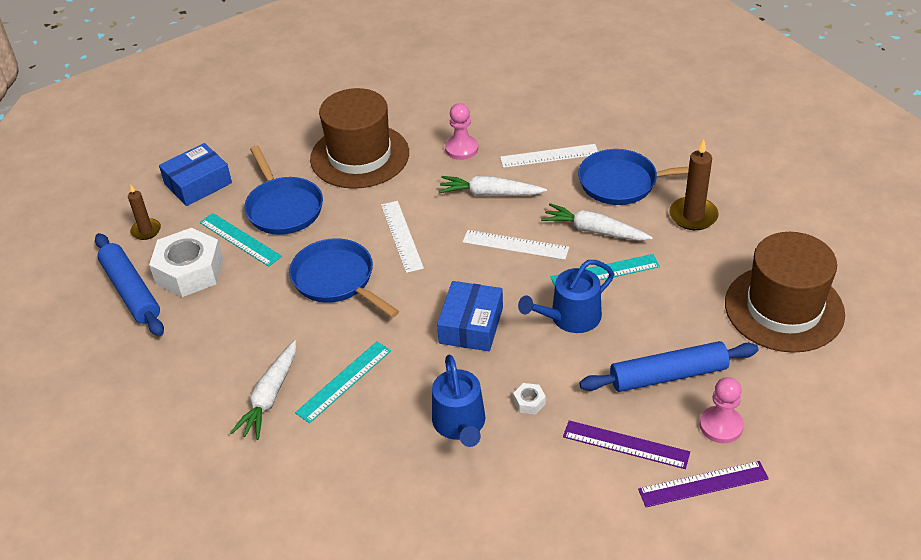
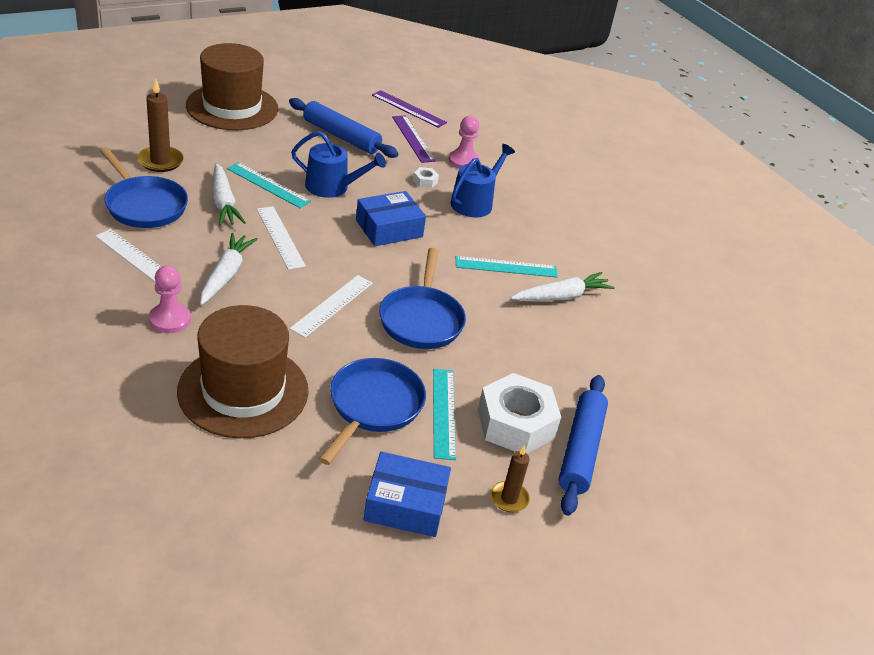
camera: 140 degrees left, 5 degrees down
white carrot [438,176,547,196] -> white carrot turned 135 degrees counterclockwise [200,233,258,305]
pink pawn [700,377,744,443] -> pink pawn moved to [449,116,480,169]

